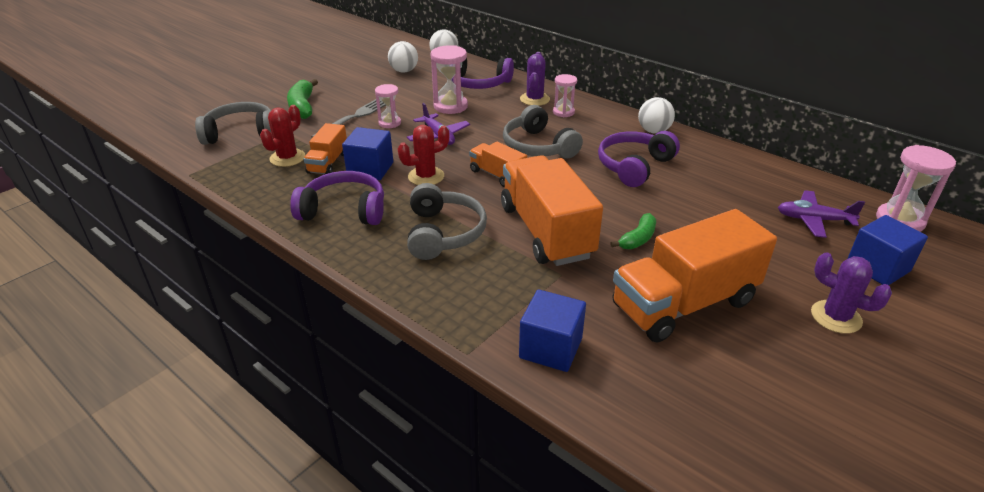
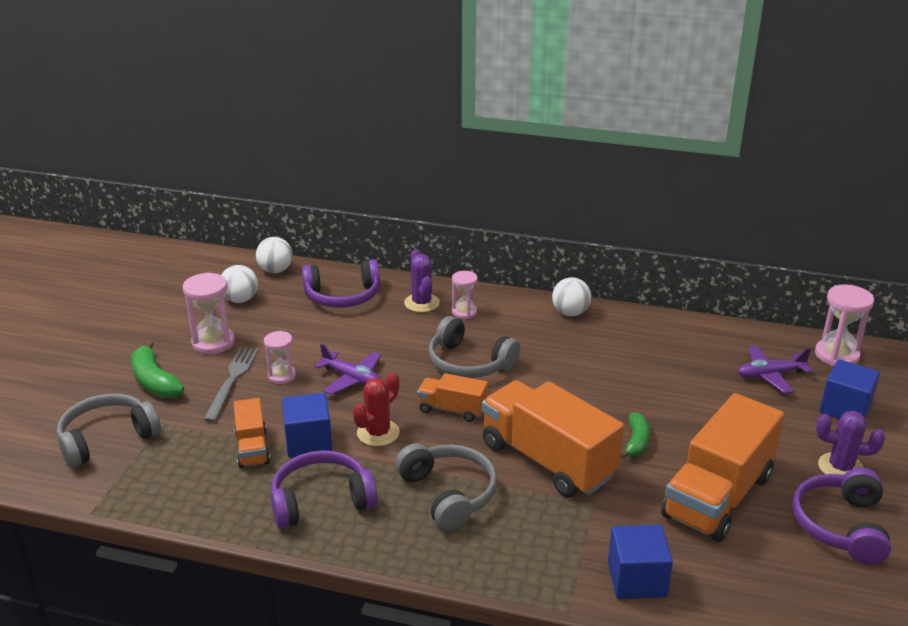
camera: 25 degrees left, 5 degrees down
red cactus [260,105,305,167] -> none
pink hourglass [431,45,468,114] -> pink hourglass moved to [183,272,235,354]
purple headphones [598,131,680,187] -> purple headphones moved to [792,468,891,565]

